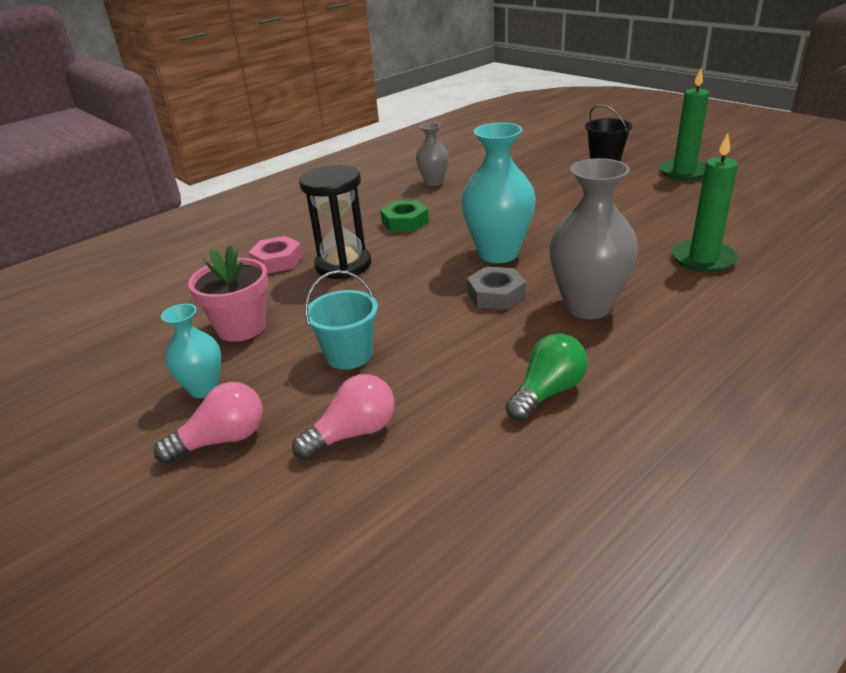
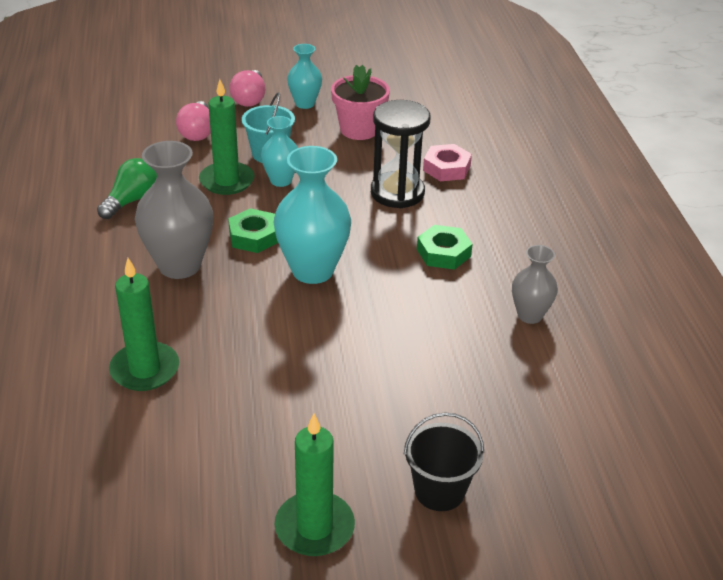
camera: 120 degrees right, 5 degrees up
grey nut [467,267,526,310] -> green nut [228,208,278,253]
green light bulb [506,333,588,421] -> green light bulb turned 135 degrees counterclockwise [97,158,157,219]
none -> green candle [199,79,254,195]
none -> turquoise vase [261,116,298,187]

